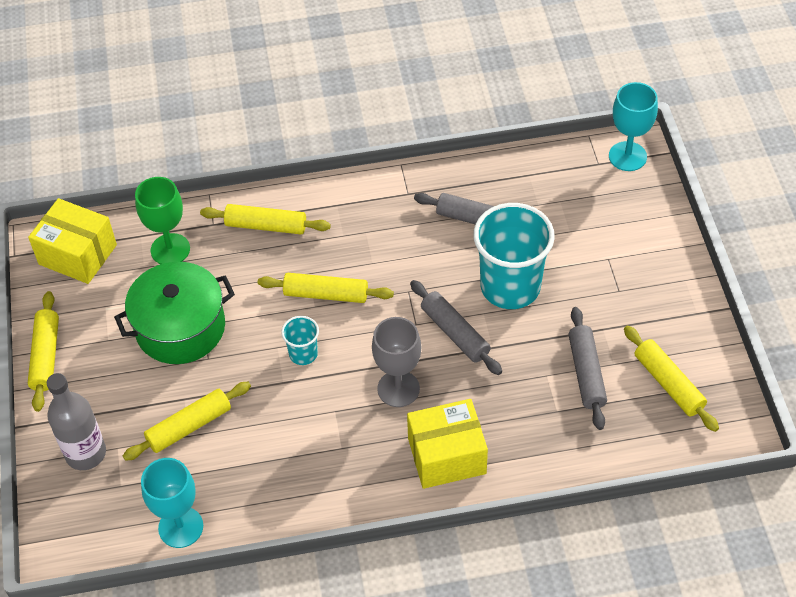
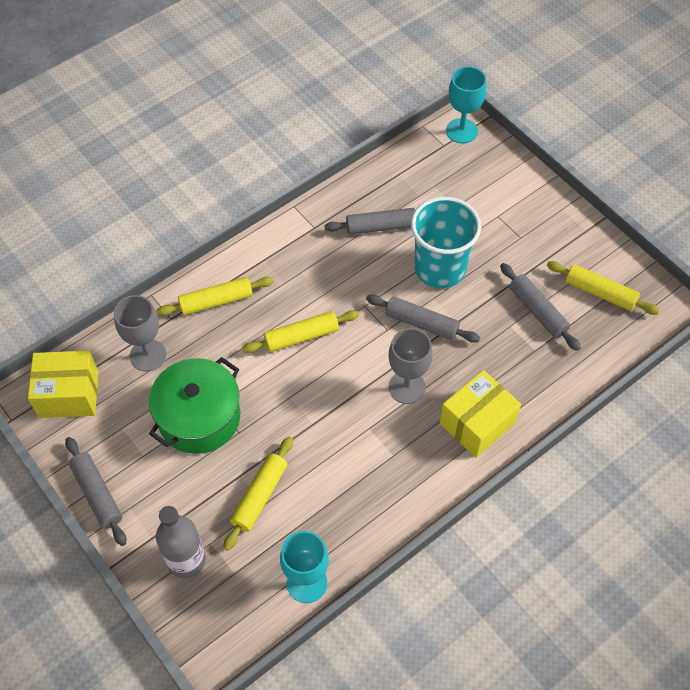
camera: 30 degrees left, 5 degrees up
yellow rolling pin [28,291,59,412] -> grey rolling pin [65,437,126,546]
green goblet [135,177,190,264] -> grey goblet [114,295,166,372]
turquoise cup [281,316,319,365] -> none

